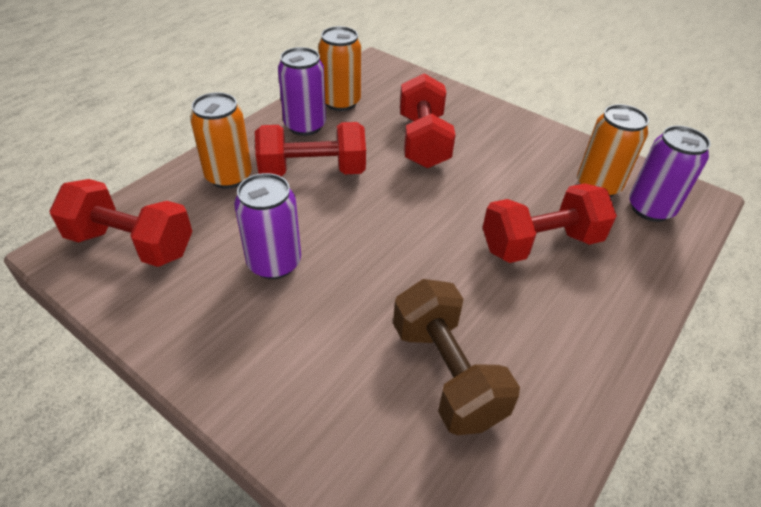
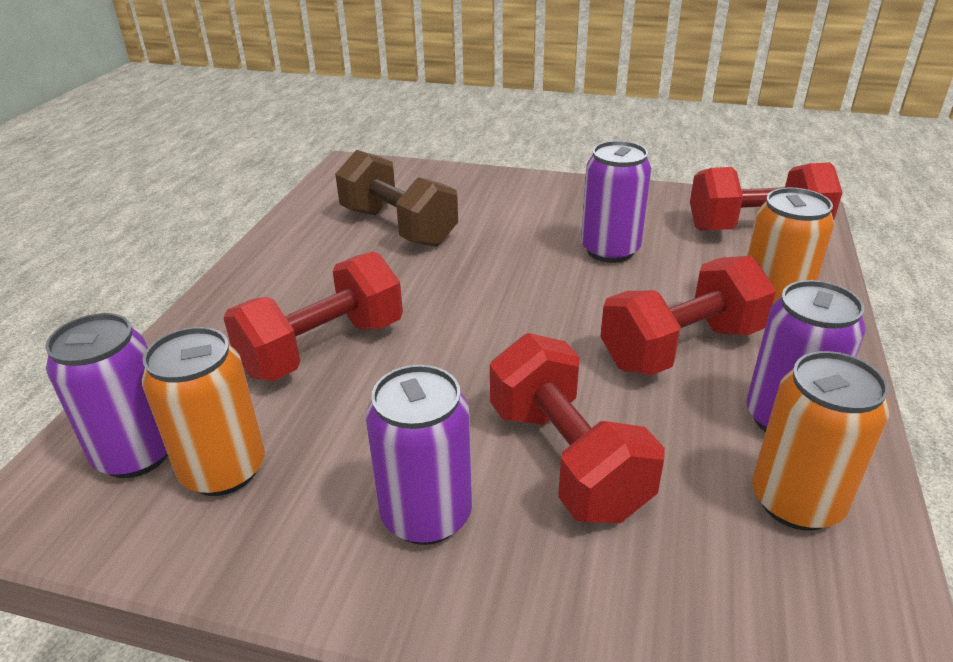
camera: 160 degrees right, 10 degrees down
none -> purple can [366,365,472,545]

